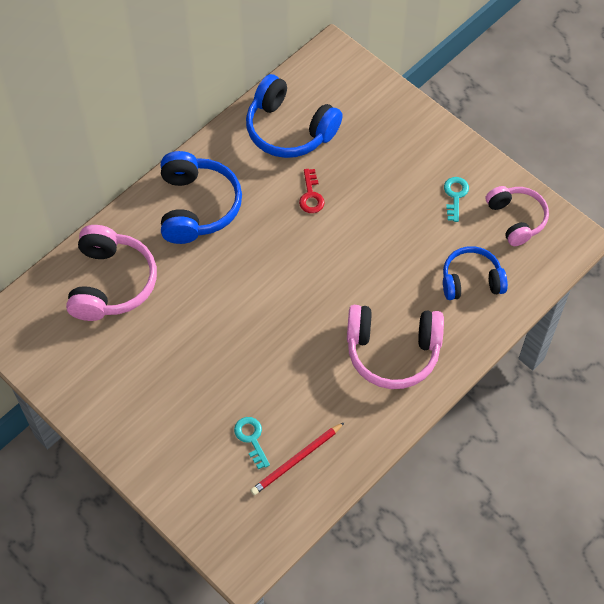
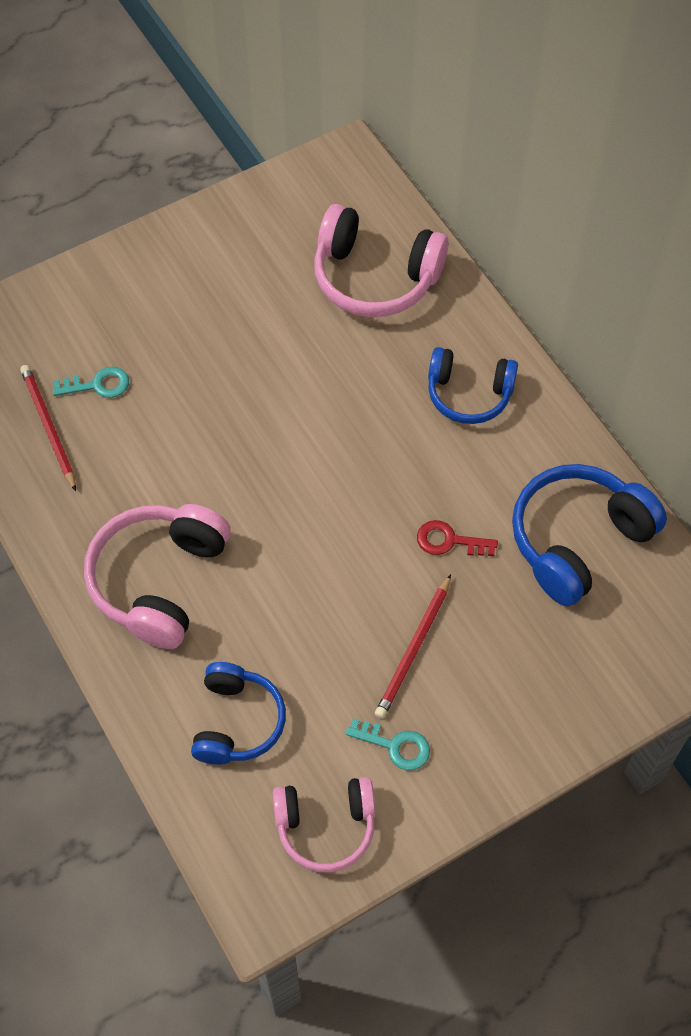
camera: 105 degrees right, 0 degrees up
blue headphones [161,151,242,244] -> blue headphones [428,347,518,424], size x0.66
none -> red pencil [375,574,451,719]

